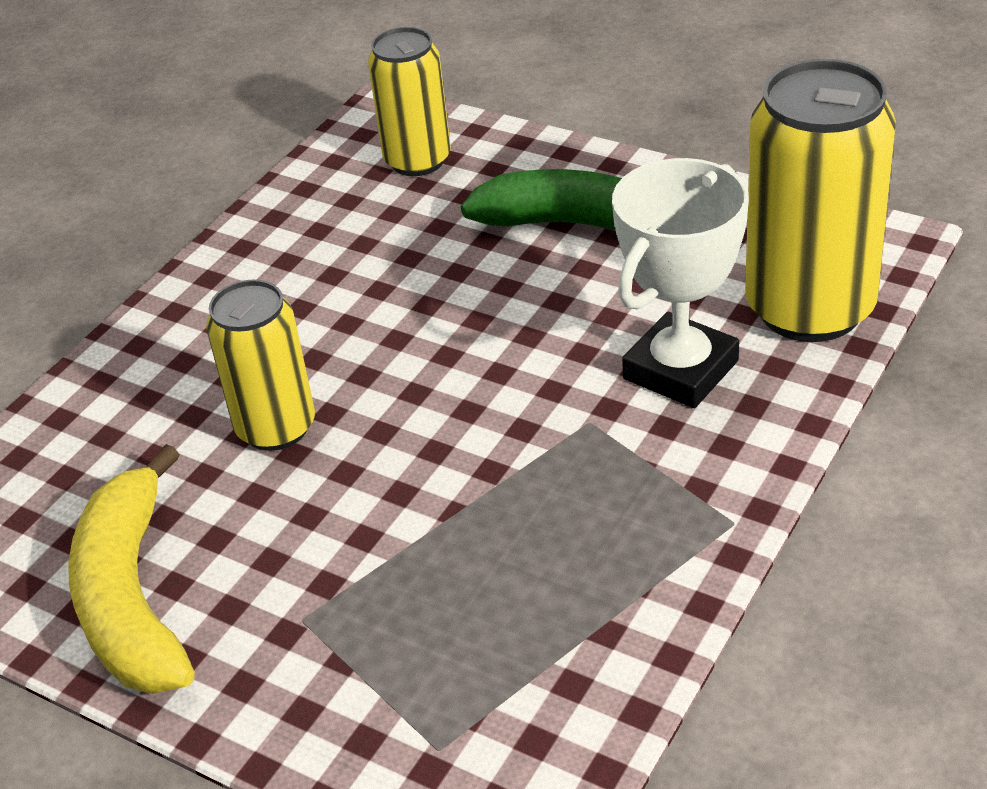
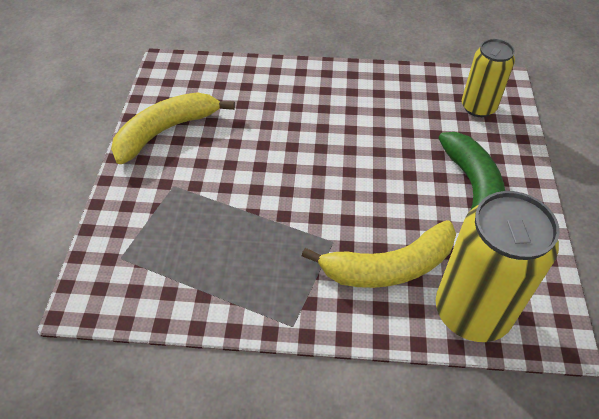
camera: 60 degrees right, 10 degrees up
yellow can [206,280,315,451] -> none
white trophy [612,158,749,408] -> yellow banana [302,220,456,288]

